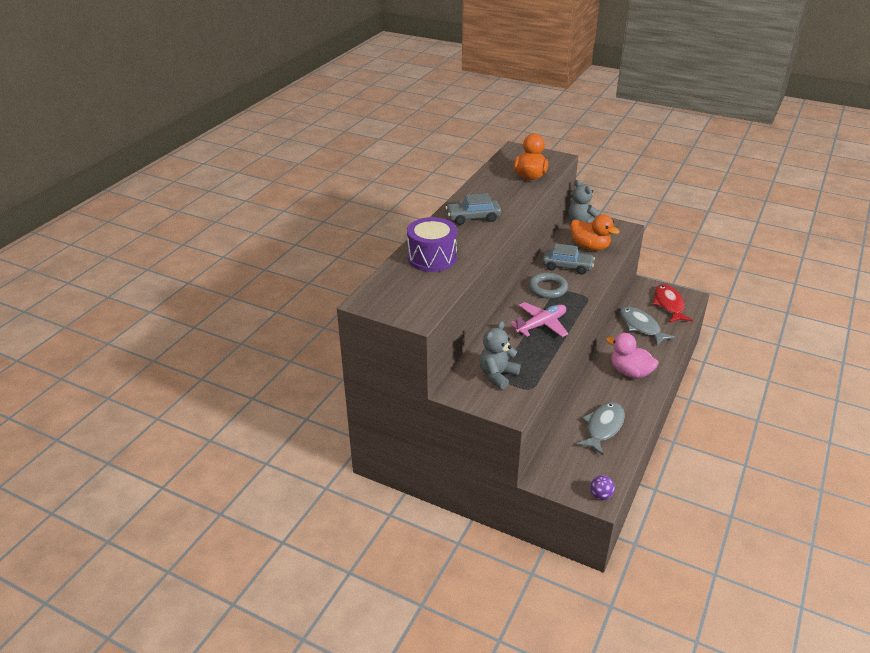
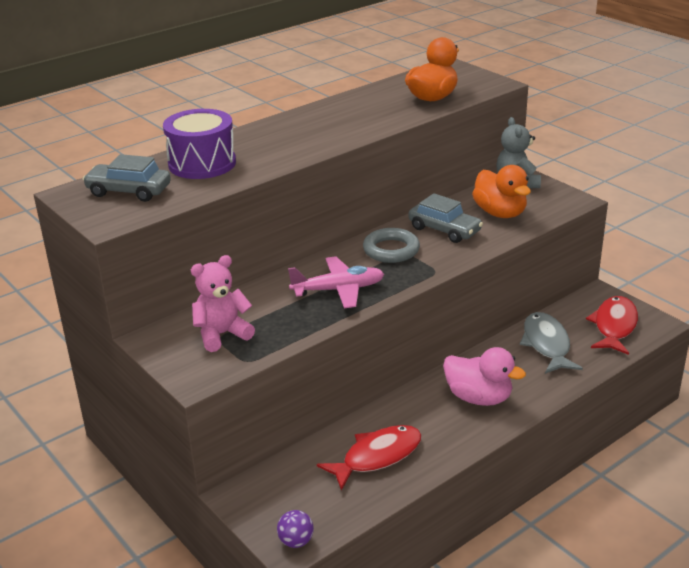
camera: 25 degrees right, 5 degrees down
grey car [445,193,501,225] -> grey car moved to [83,154,171,202]
grey teddy bear [479,321,521,389] -> pink teddy bear [191,255,255,352]
grey fish [576,402,625,455] -> red fish [317,425,422,491]
pink duck [606,333,659,379] -> pink duck turned 150 degrees clockwise [443,347,526,406]

